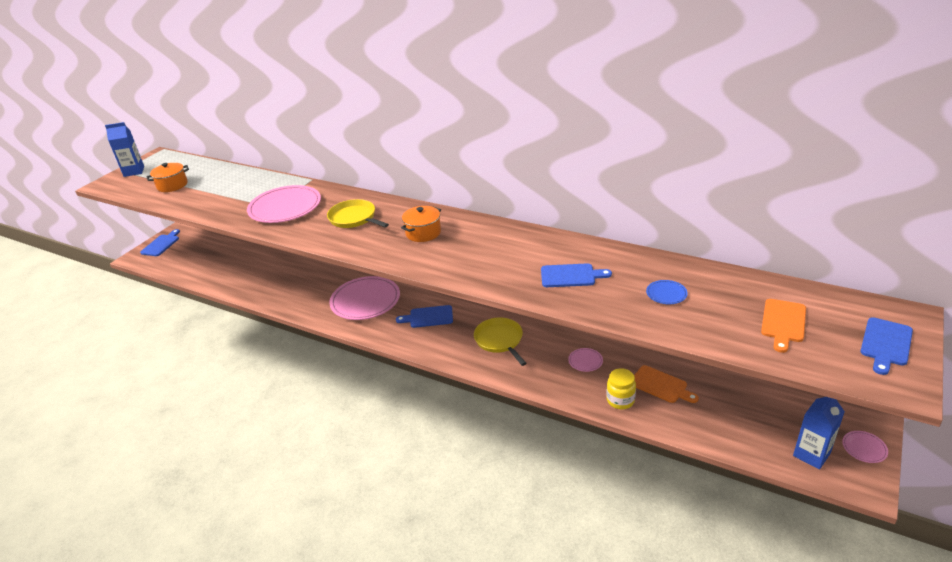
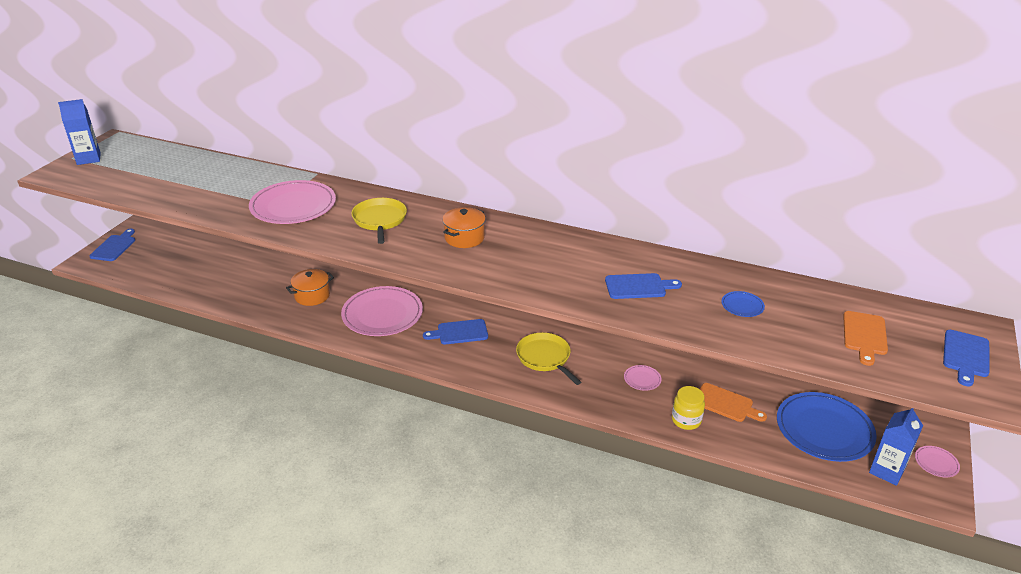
camera: 10 degrees left, 0 degrees up
orange pot [146,163,189,192] -> orange pot moved to [286,269,334,306]
yellow pan [327,199,389,228] -> yellow pan turned 45 degrees clockwise [351,198,407,244]
none -> blue plate [777,392,877,462]

